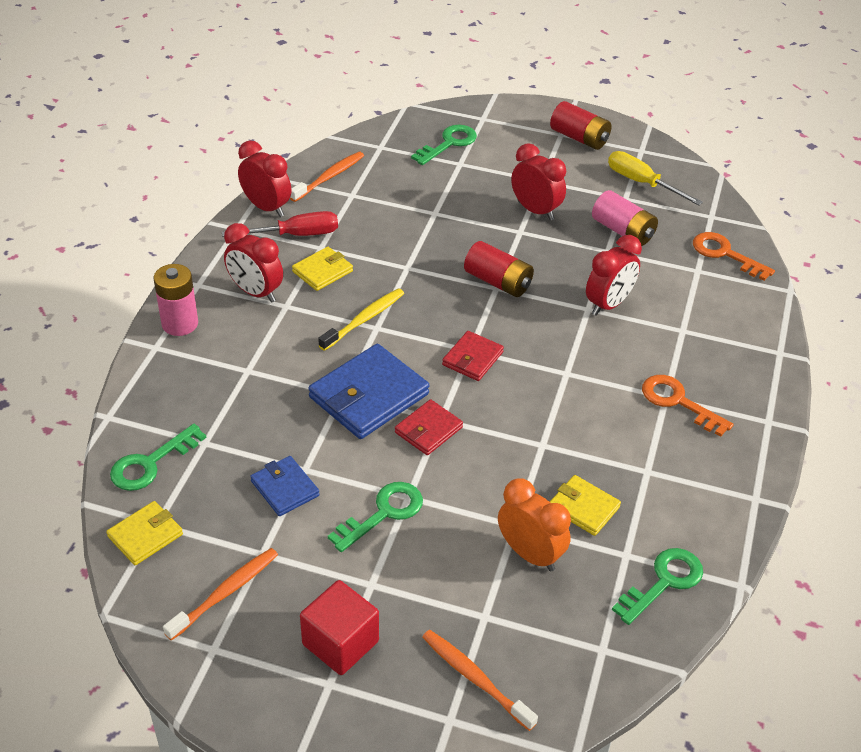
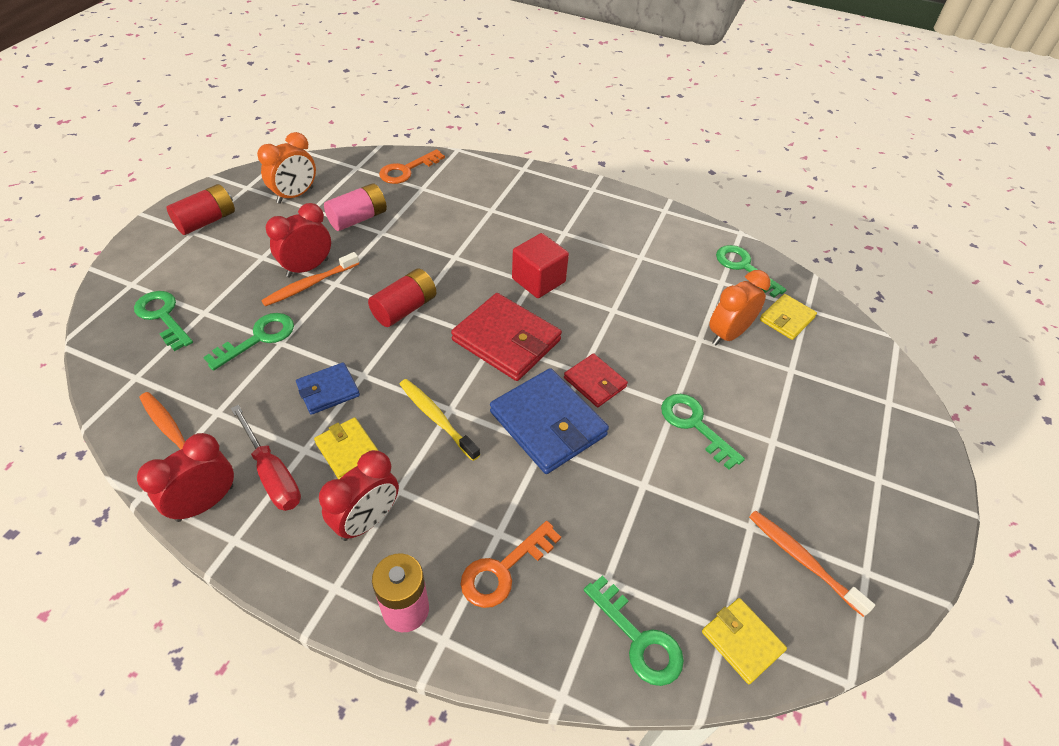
camera: 85 degrees left, 5 degrees up
red screwdriver [222,211,338,237] -> red screwdriver turned 150 degrees clockwise [231,405,301,511]
blue wallet [250,456,319,516] -> blue wallet moved to [296,362,360,415]
red cube [300,580,379,675] -> red cube moved to [512,233,569,298]
orange toothbrush [422,630,538,731] -> orange toothbrush moved to [261,252,359,306]
red wallet [442,331,504,381] -> red wallet [451,293,562,381], size x1.79
yellow wallet [550,475,621,536] -> yellow wallet moved to [760,294,817,340]
red clock [586,235,642,316] -> none
yellow screwdriver [608,151,703,206] -> orange clock [257,132,316,204]
orange key [642,375,734,437] -> orange key moved to [461,521,561,608]
none -> green key [203,313,294,371]

